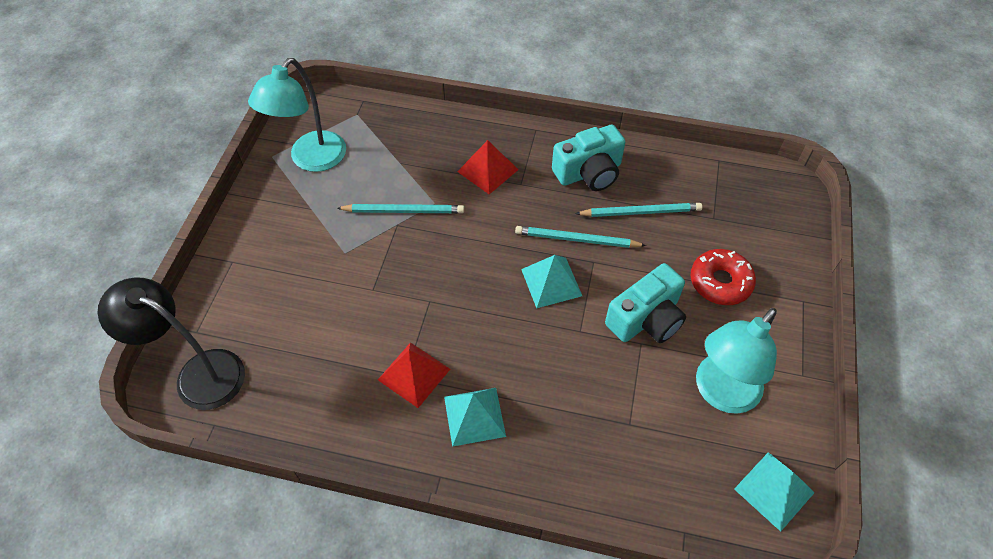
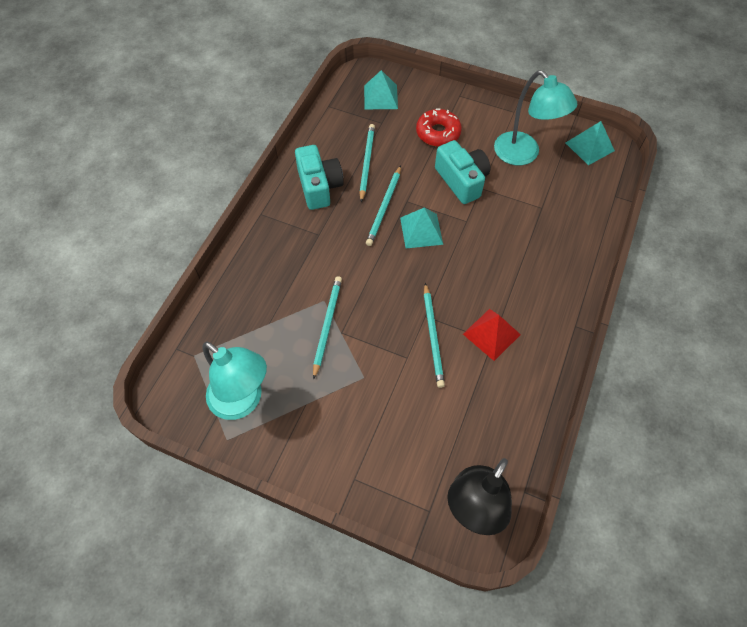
camera: 80 degrees left, 5 degrees up
turquoise pyramid [444,388,506,447] -> turquoise pyramid moved to [364,70,398,109]
red pyramid [457,140,519,194] -> none
none -> turquoise pencil [424,283,445,388]

